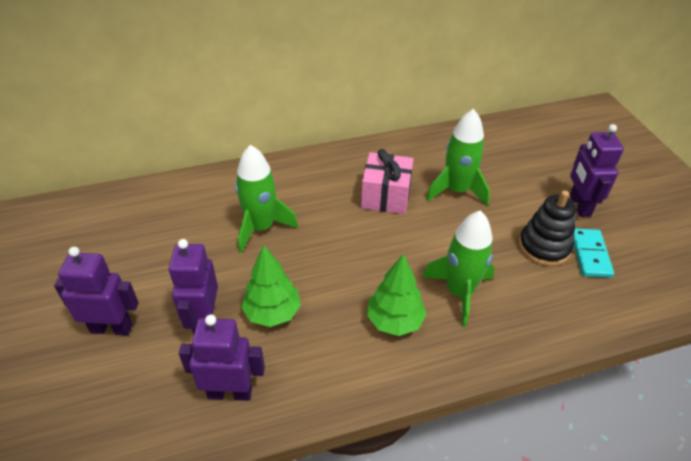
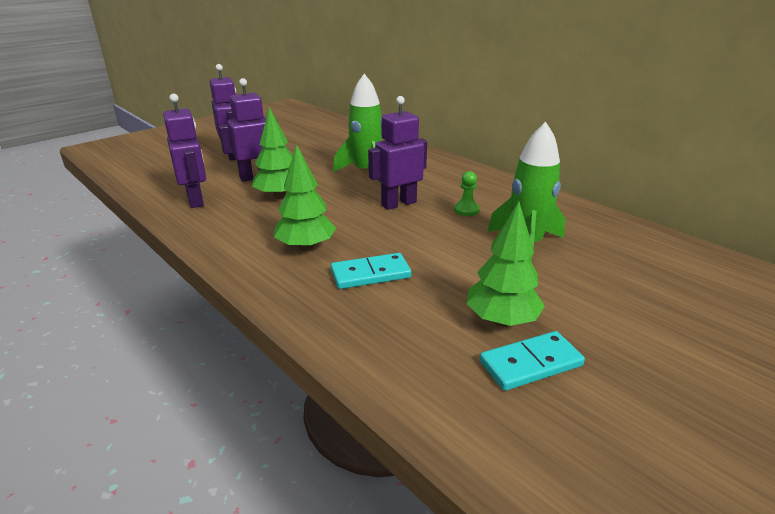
camera: 65 degrees right, 15 degrees down
pink gift [361,149,414,214] -> green pawn [454,171,479,216]
green rocket [423,211,494,327] -> turquoise domino [331,253,411,289]
black stacking toy [519,190,576,266] -> green tree [466,201,545,326]
purple robot [570,124,624,217] -> purple robot moved to [368,96,427,210]

